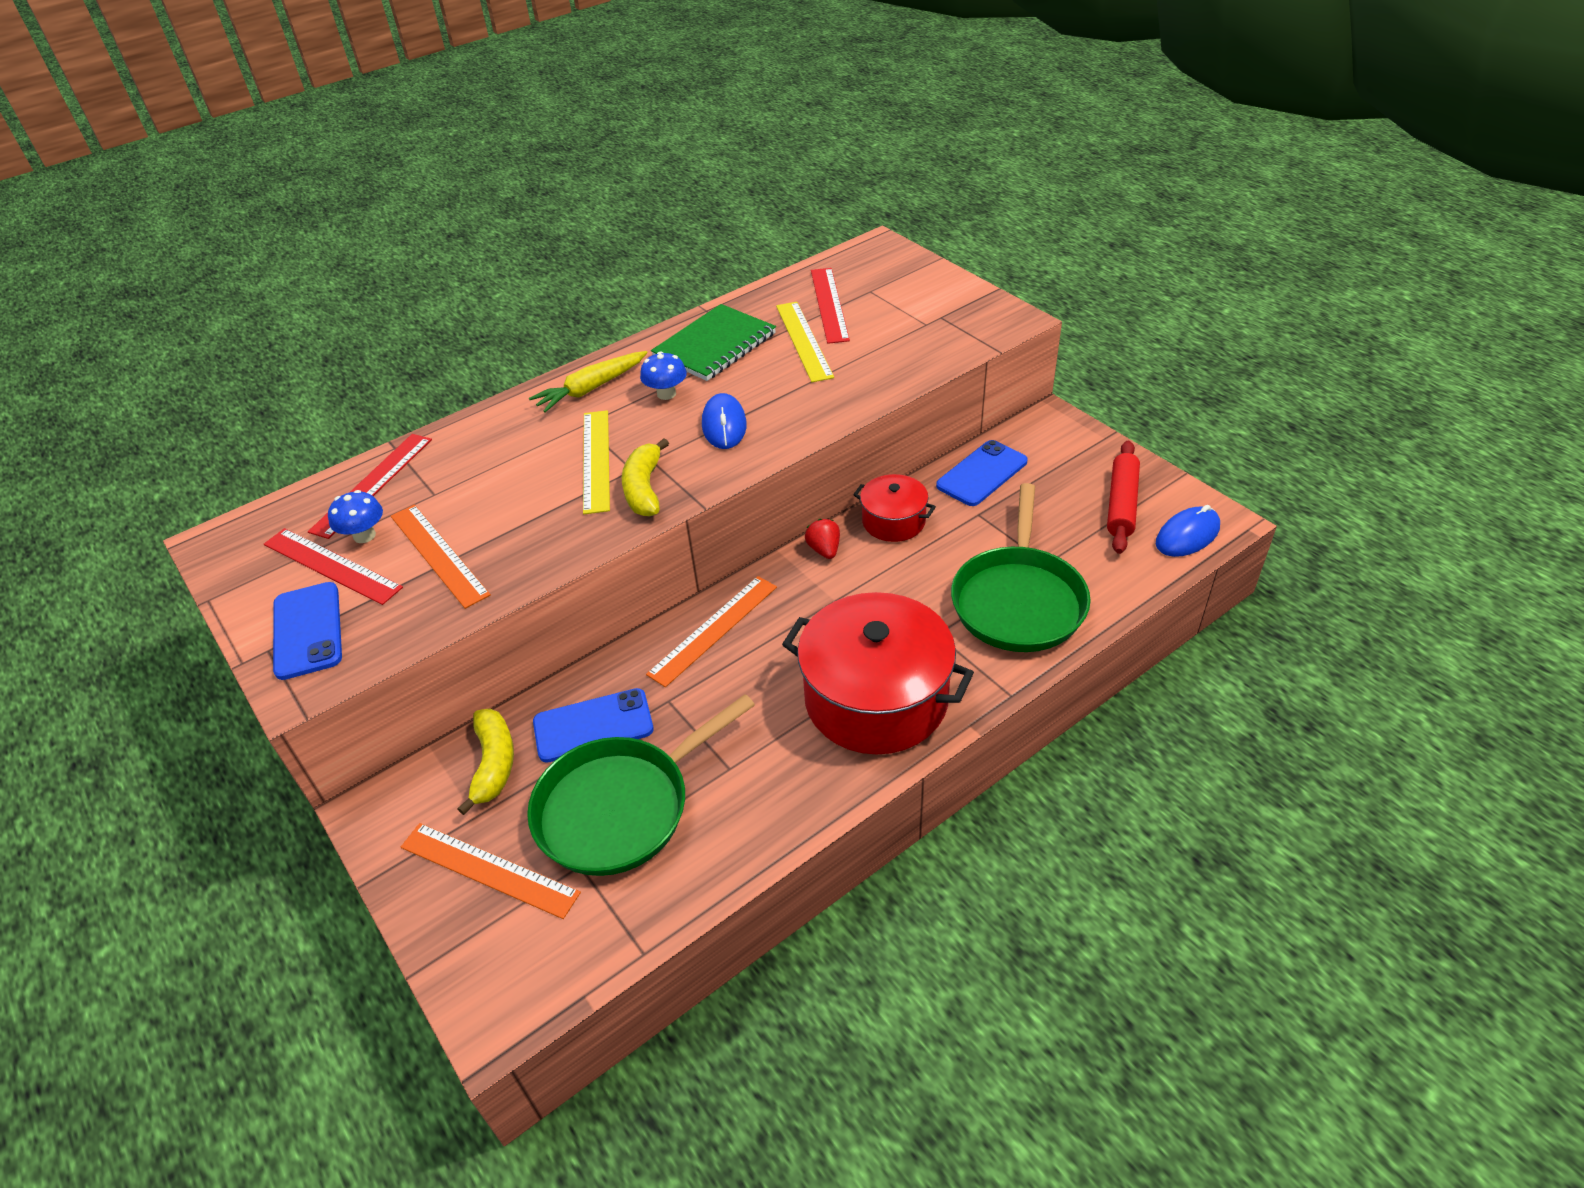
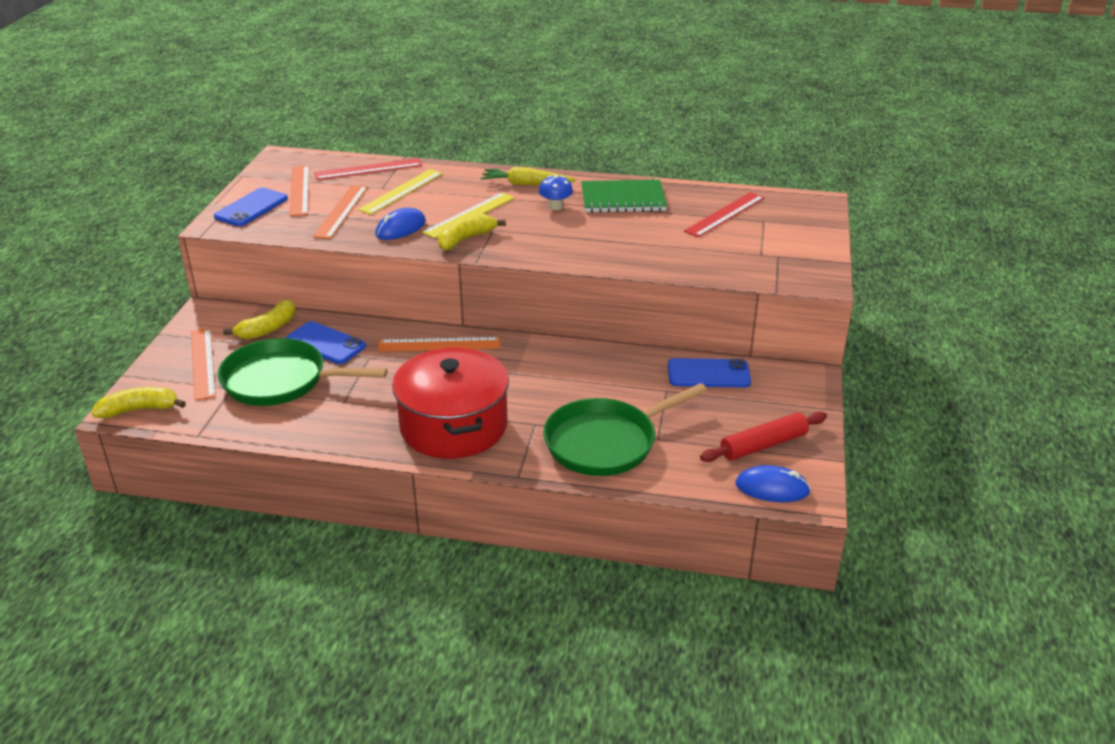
camera: 45 degrees right, 10 degrees down
red ruler [264,528,403,605] -> orange ruler [290,166,309,216]
blue mushroom [328,490,383,543] -> none
blue mouse [702,393,747,449] -> blue mouse moved to [375,208,426,240]
yellow ruler [776,302,834,382] -> yellow ruler moved to [358,169,443,215]
red strawberry [805,519,840,559] -> none
red pot [853,474,936,542] -> none
none -> yellow banana [92,387,186,418]

